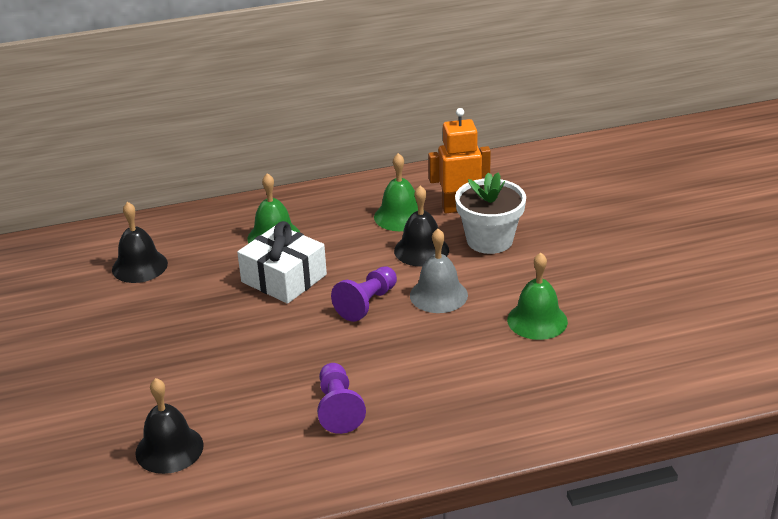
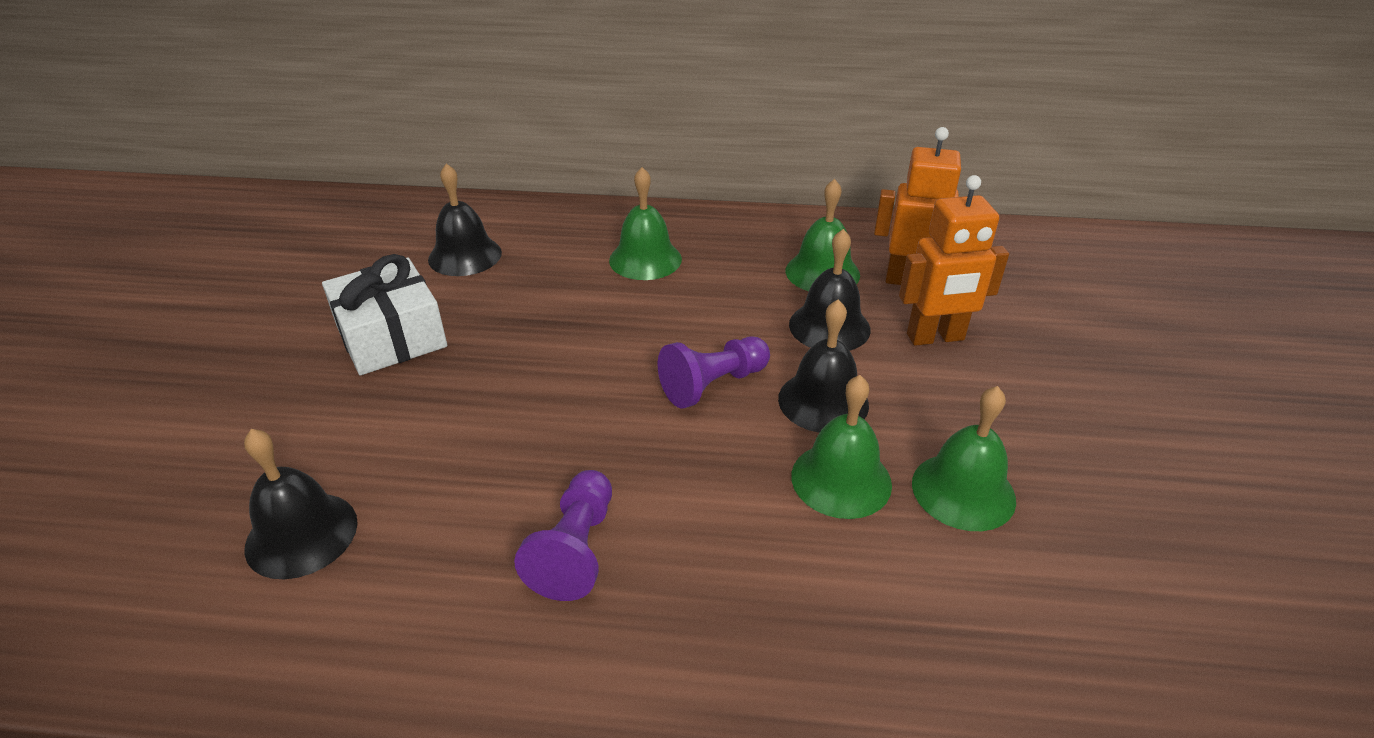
camera: 20 degrees right, 5 degrees up
white gift [237,221,327,304] -> white gift moved to [322,254,447,375]
grey bell [410,229,468,313] -> black bell [778,299,869,433]
white flower pot [455,172,526,254] -> orange robot [899,175,1009,346]
none -> green bell [791,375,892,519]

